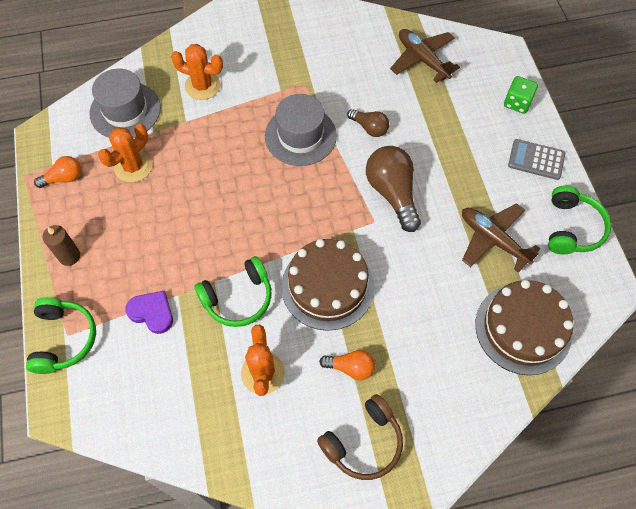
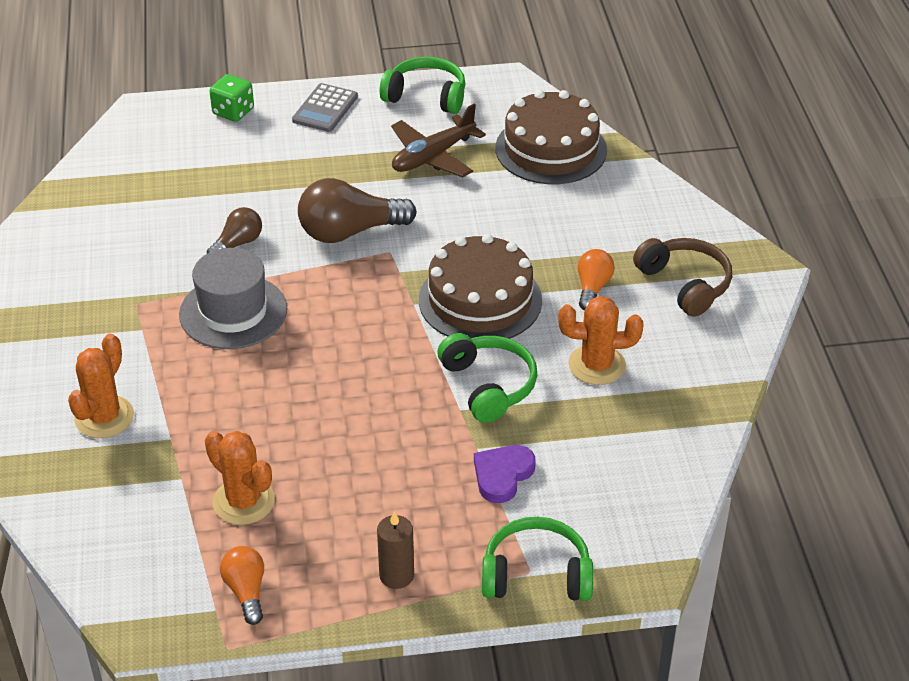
camera: 85 degrees left, 20 degrees down
grey hat [89,69,161,138] -> none
brown plane [390,29,460,83] -> none

